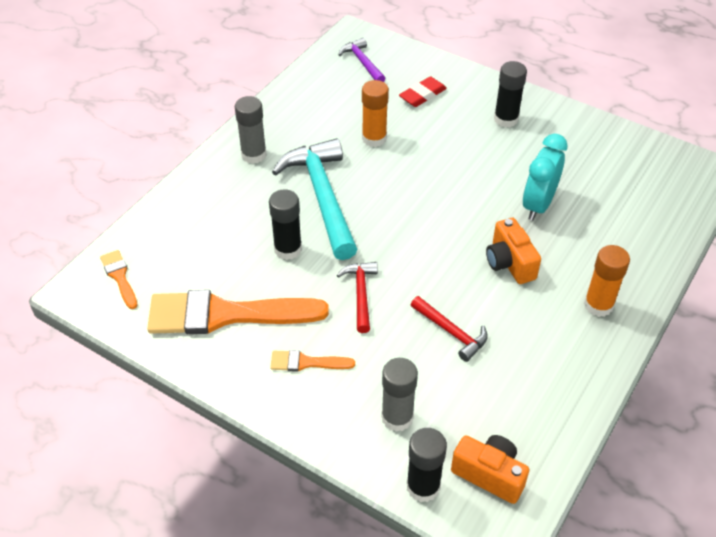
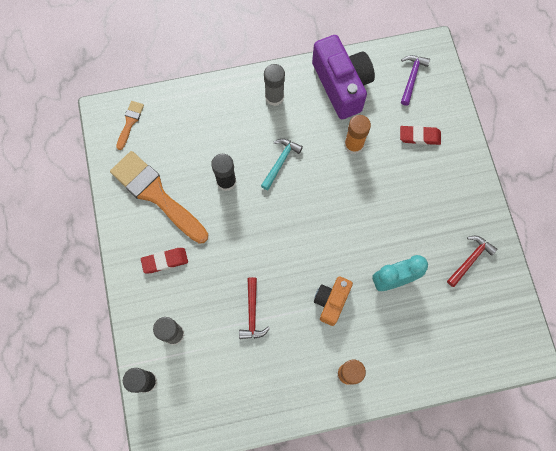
camera: 45 degrees right, 25 degrees up
orange brush [270,350,355,372] -> red eraser [141,248,188,273]
turquoise hammer [272,138,358,260] -> turquoise hammer [261,139,303,190], size x0.51
red hammer [337,262,378,333] -> red hammer moved to [447,236,497,287]
orange camera [451,435,529,504] -> none
black glue stick [494,61,527,128] -> none
none -> purple camera [312,35,375,119]

